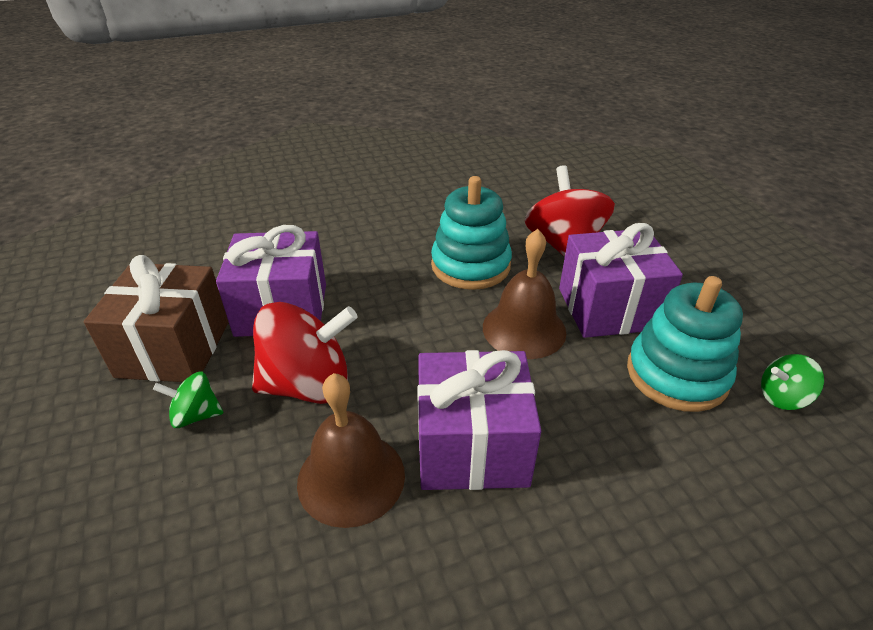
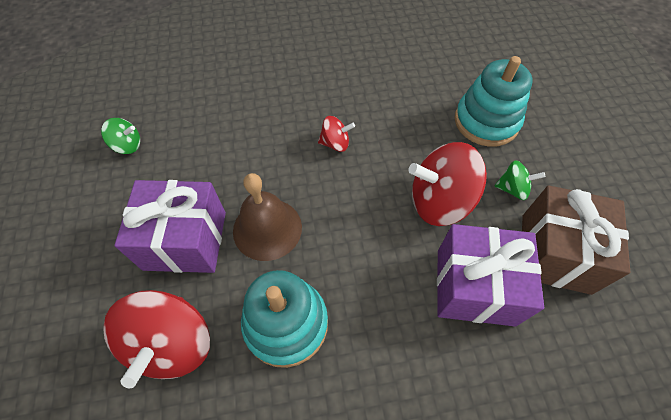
camera: 170 degrees left, 20 degrees up
brown bell [297,373,405,528] -> none
purple gift [417,350,541,490] -> red spinning top [318,116,355,152]
turquoise stacking toy [627,276,743,412] -> turquoise stacking toy moved to [455,56,533,147]

